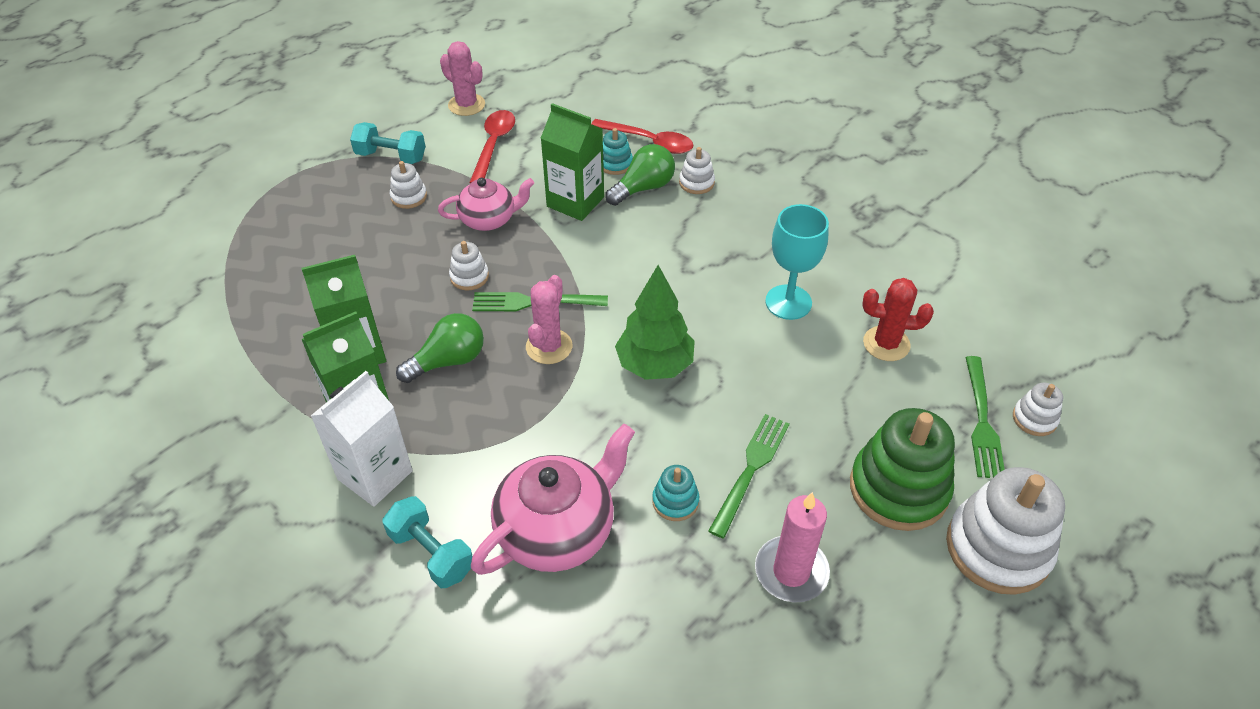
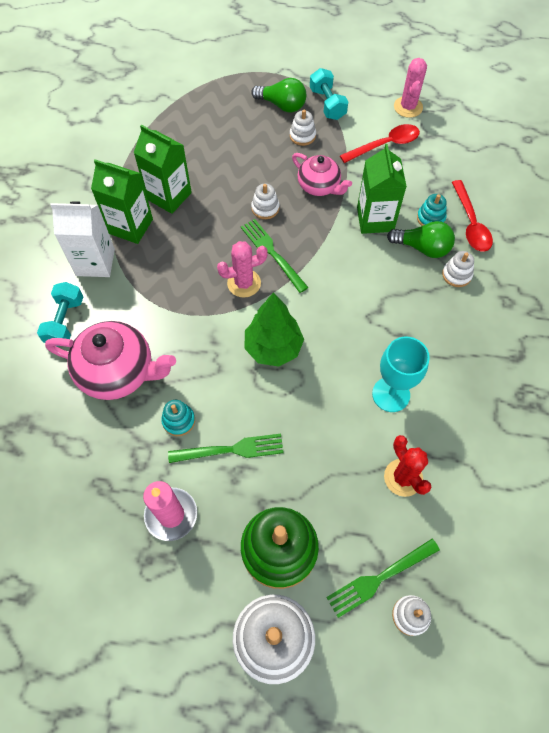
camera: 55 degrees right, 15 degrees up
green light bulb [396,313,484,383] -> green light bulb moved to [251,78,306,113]

